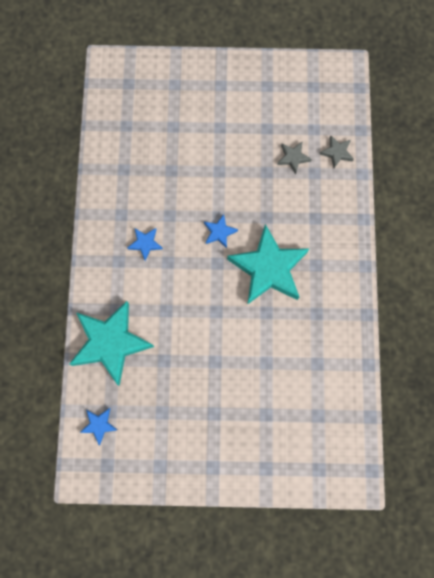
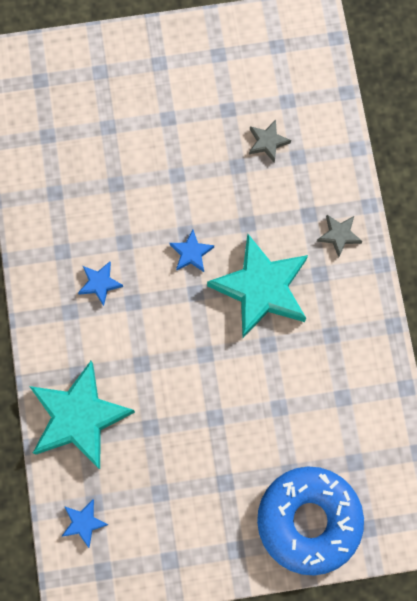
camera: 10 degrees left, 0 degrees up
grey star [320,135,354,168] -> grey star moved to [317,215,362,258]
none -> blue donut [257,467,364,575]

